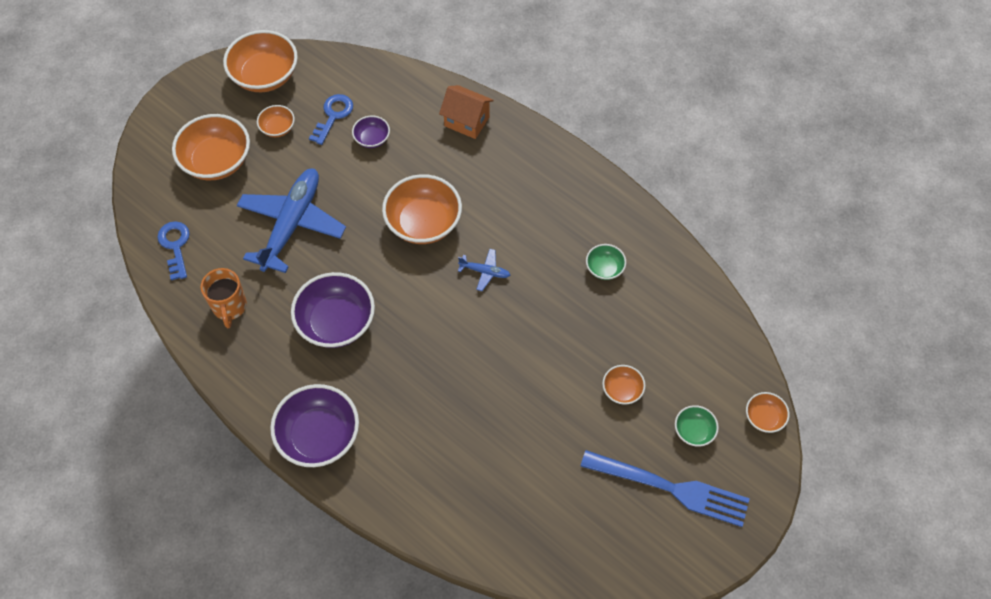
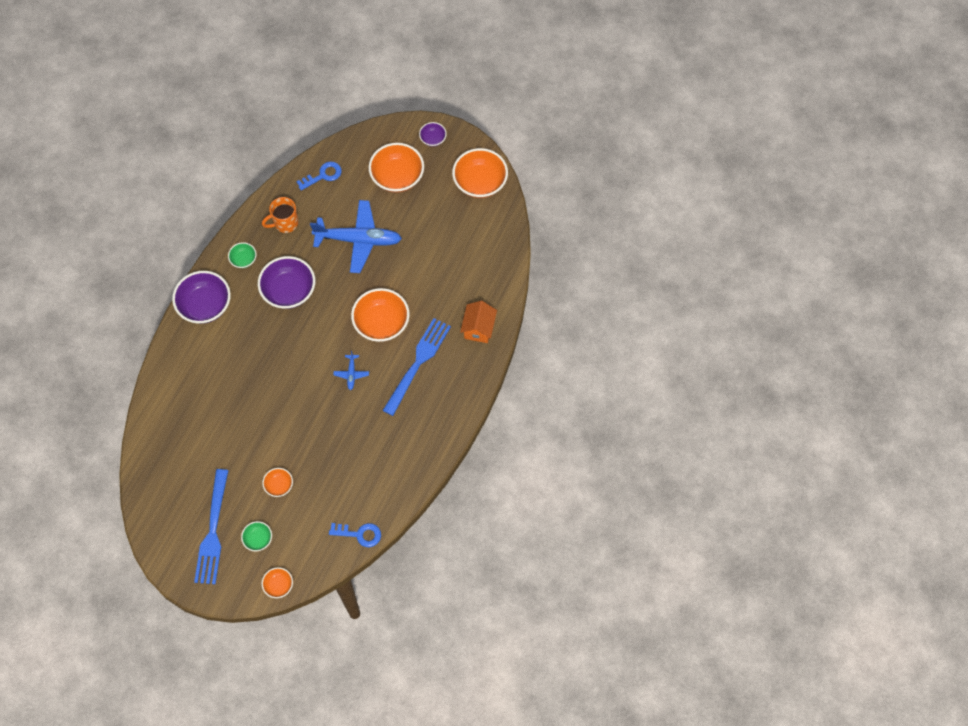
camera: 75 degrees right, 5 degrees up
orange bowl [257,105,295,137] -> none
blue key [309,94,353,145] -> blue key moved to [329,523,381,547]
purple bowl [352,116,390,148] -> purple bowl moved to [419,122,447,147]
green bowl [586,244,626,280] -> green bowl moved to [228,242,257,268]
none -> blue fork [382,318,451,416]

